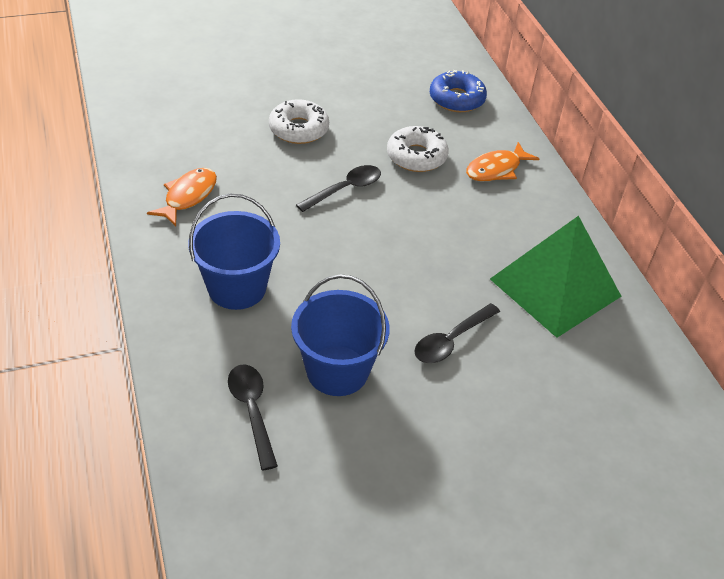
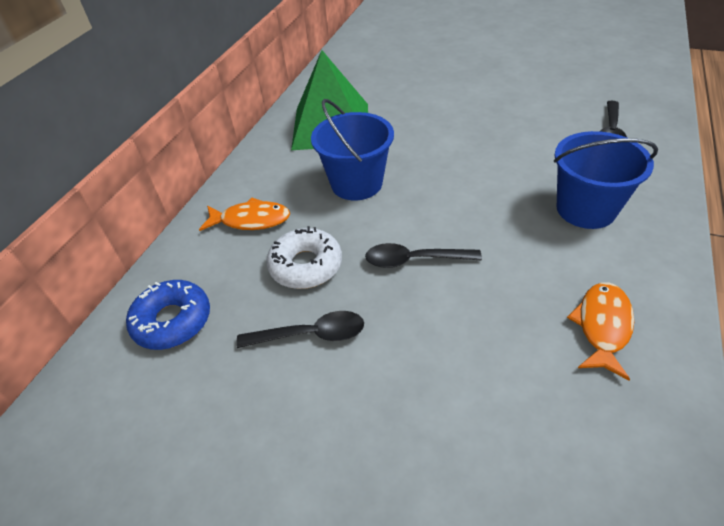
camera: 135 degrees left, 0 degrees up
orange fish [147,168,217,226] -> orange fish turned 135 degrees clockwise [567,282,634,381]
white donut [269,99,329,144] -> none
blue bucket [291,274,390,396] -> blue bucket moved to [311,99,394,201]
black spoon [414,303,500,363] -> black spoon moved to [236,311,364,348]

